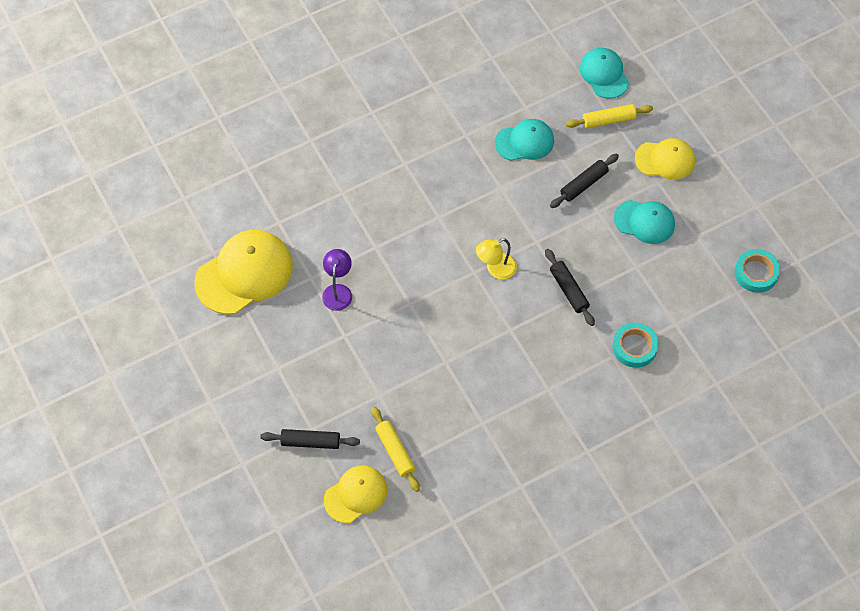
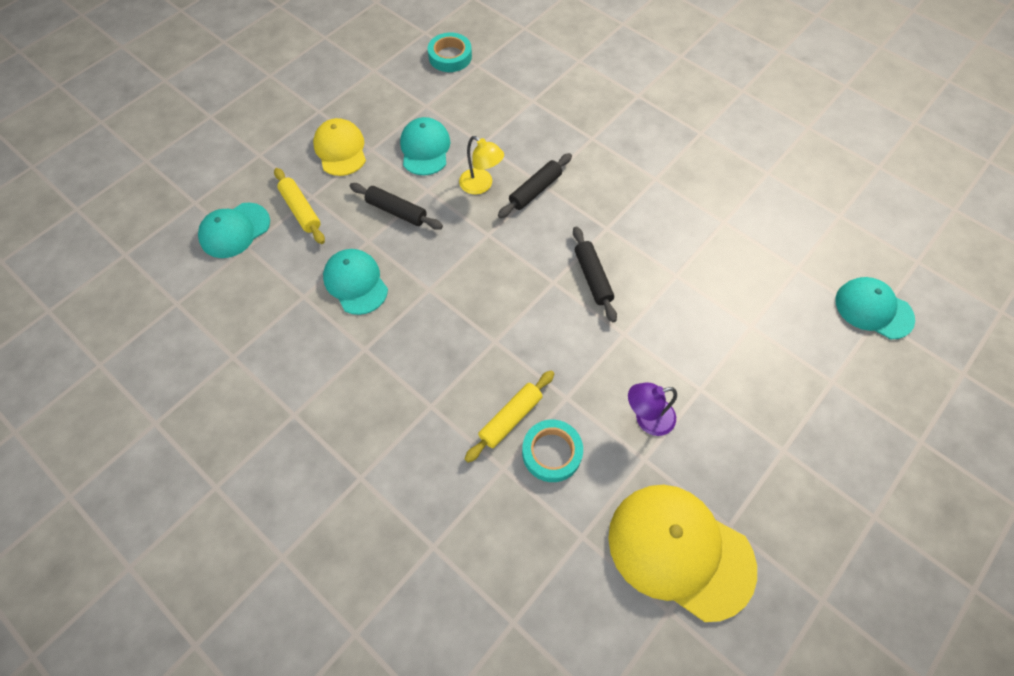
camera: 110 degrees left, 0 degrees up
black rolling pin [260,429,360,449] -> black rolling pin moved to [573,226,617,322]
yellow cap [324,465,387,523] -> turquoise cap [835,277,915,339]
yellow rolling pin [371,406,420,492] -> yellow rolling pin moved to [465,370,555,463]
yellow lamp [476,238,517,279] -> yellow lamp moved to [459,136,504,195]
turquoise tape [613,322,659,368] -> turquoise tape moved to [522,420,583,482]

